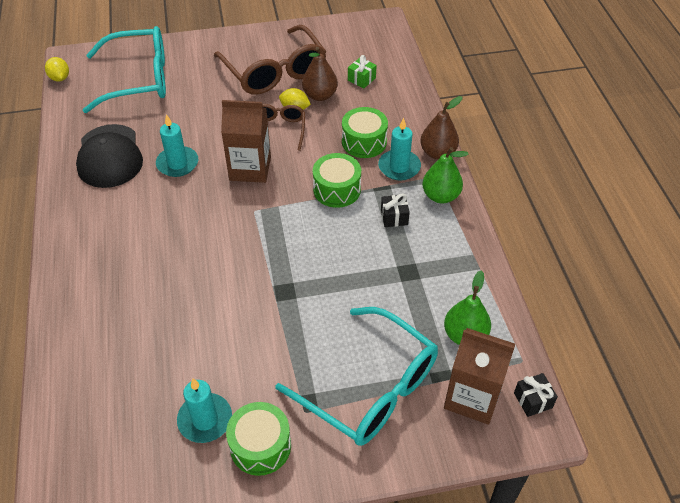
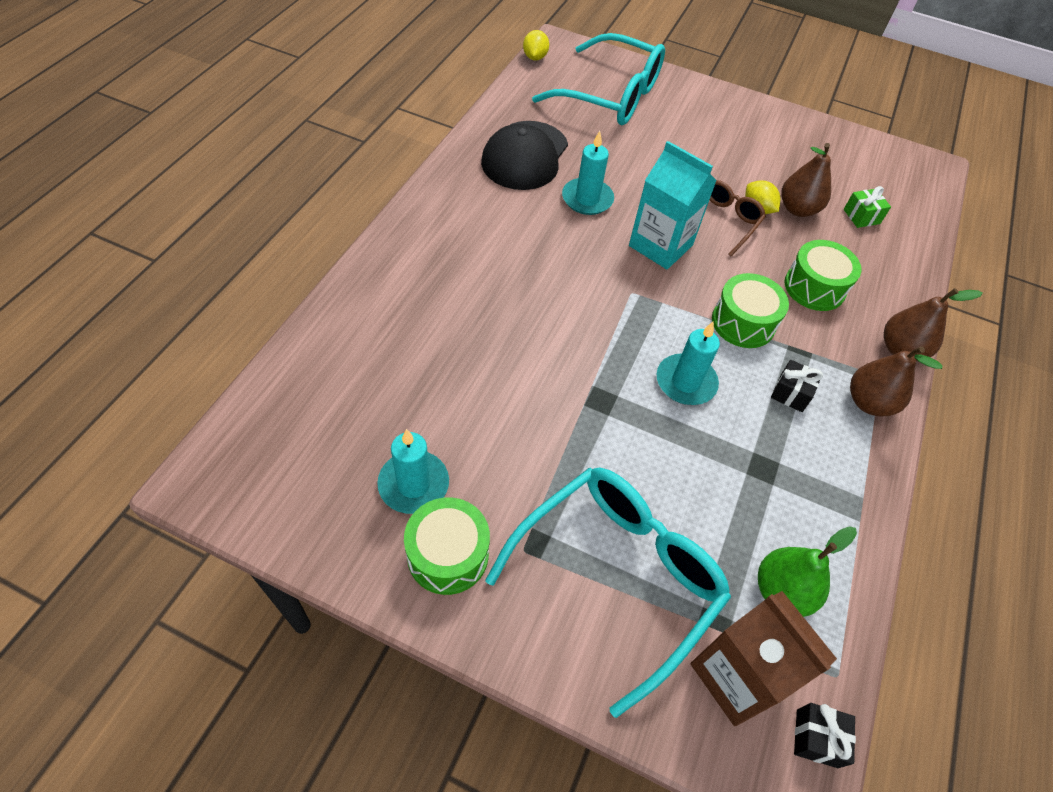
camera: 30 degrees right, 5 degrees up
brown glasses [214,25,327,95] -> none
brown carton [221,100,271,183] -> turquoise carton [629,141,717,269]
turquoise glasses [275,307,438,446] -> turquoise glasses turned 120 degrees counterclockwise [486,468,731,718]
turquoise candle [378,118,421,181] -> turquoise candle moved to [657,322,720,405]
green pear [422,147,468,204] -> brown pear [850,346,943,416]

